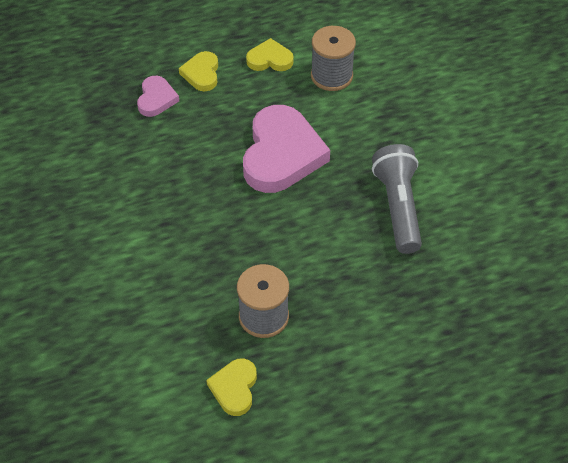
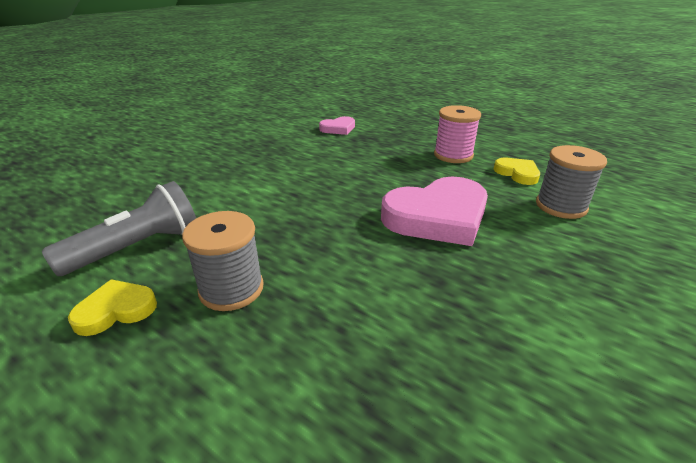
camera: 55 degrees right, 20 degrees down
pink heart [137,76,179,117] -> pink heart moved to [319,116,355,135]
yellow heart [179,51,218,91] -> pink spool [434,105,481,163]
grey flashlight [372,144,422,254] -> grey flashlight moved to [42,181,196,276]

